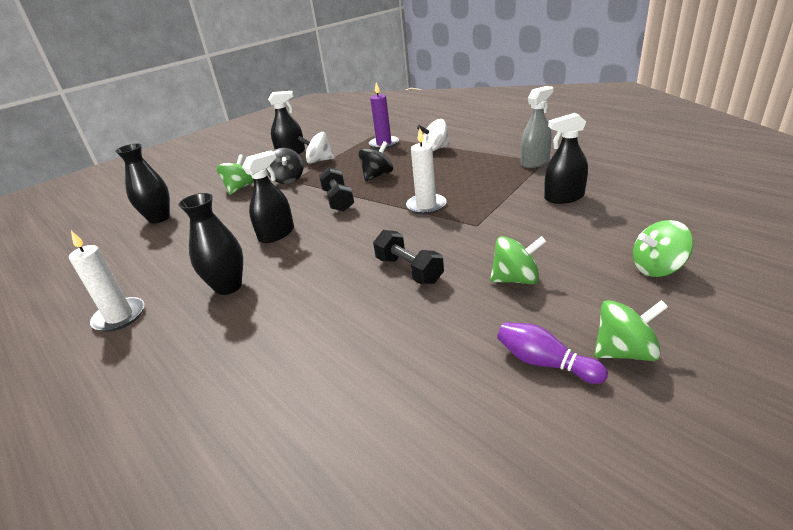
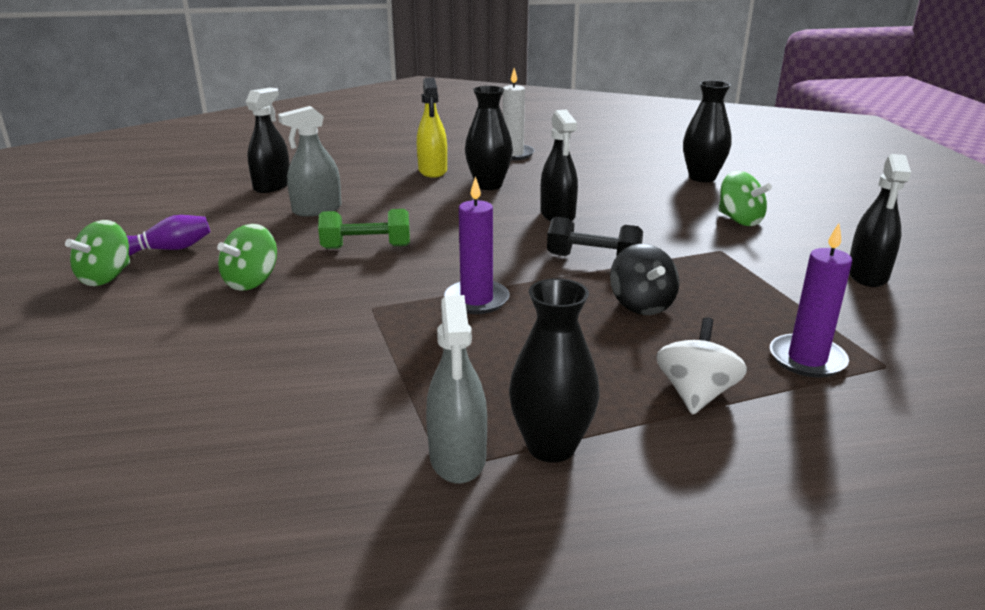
camera: 120 degrees right, 5 degrees down
black spinning top [266,148,304,184] -> none
white spinning top [298,132,335,164] -> none
black dumbbell [373,230,444,284] -> green dumbbell [318,209,410,249]
white candle [406,128,447,215] -> purple candle [444,176,509,314]
black spray bottle [544,113,588,204] -> black spray bottle moved to [246,88,290,193]
green spinning top [633,220,693,277] -> none
none -> grey spray bottle [278,106,342,216]
none -> yellow spray bottle [417,77,447,178]
none -> black vase [509,278,600,463]

